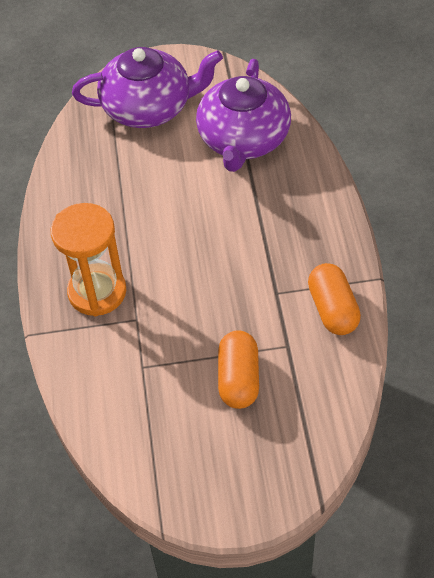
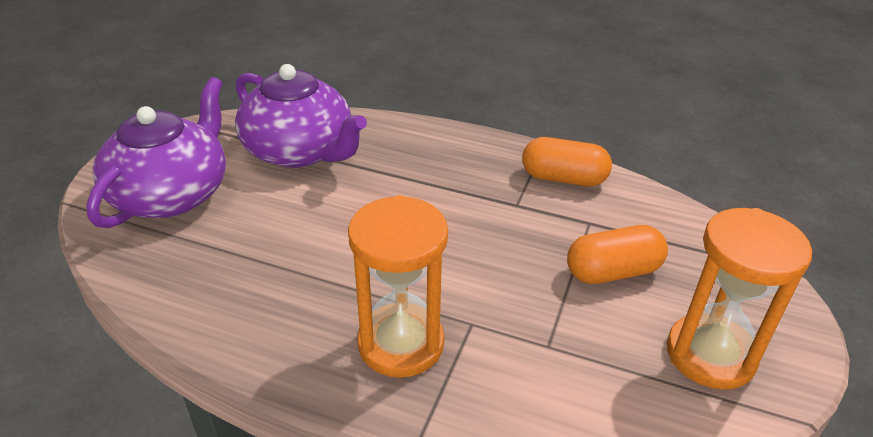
camera: 65 degrees left, 15 degrees down
orange capsule [218,330,259,409] -> orange capsule turned 45 degrees counterclockwise [567,225,668,284]
none -> orange hourglass [667,208,812,390]

